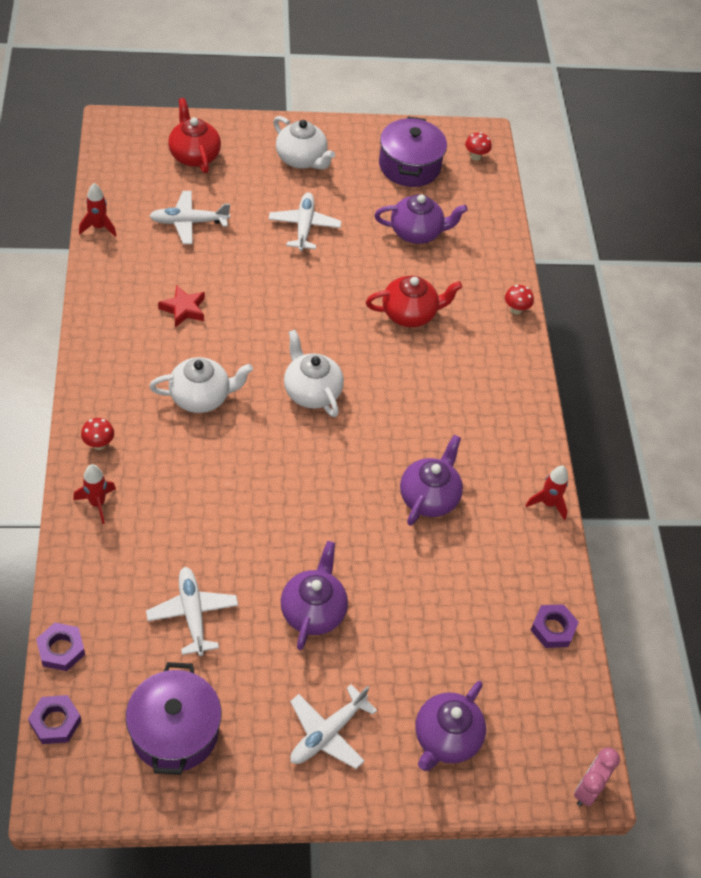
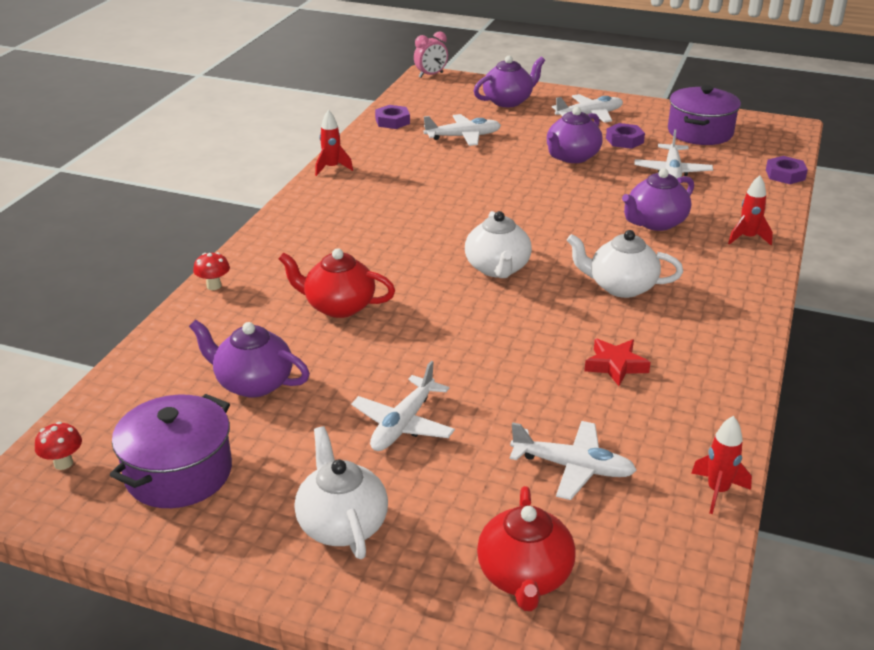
camera: 150 degrees left, 20 degrees down
purple nut [28,695,81,744] -> purple nut moved to [606,123,645,149]
red mushroom [81,418,114,450] -> none
purple teapot [400,435,463,526] -> purple teapot moved to [622,168,694,231]
none -> white plane [424,114,501,146]

